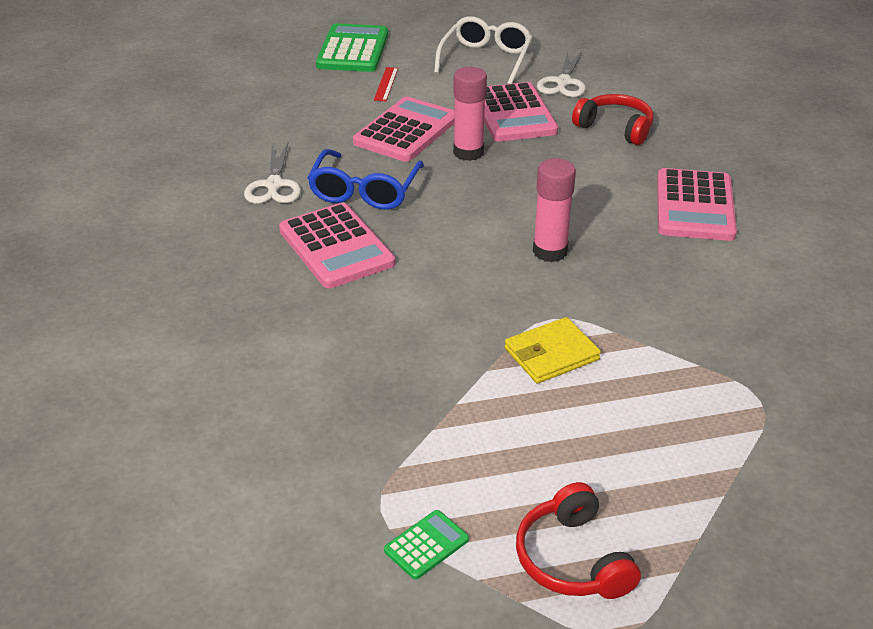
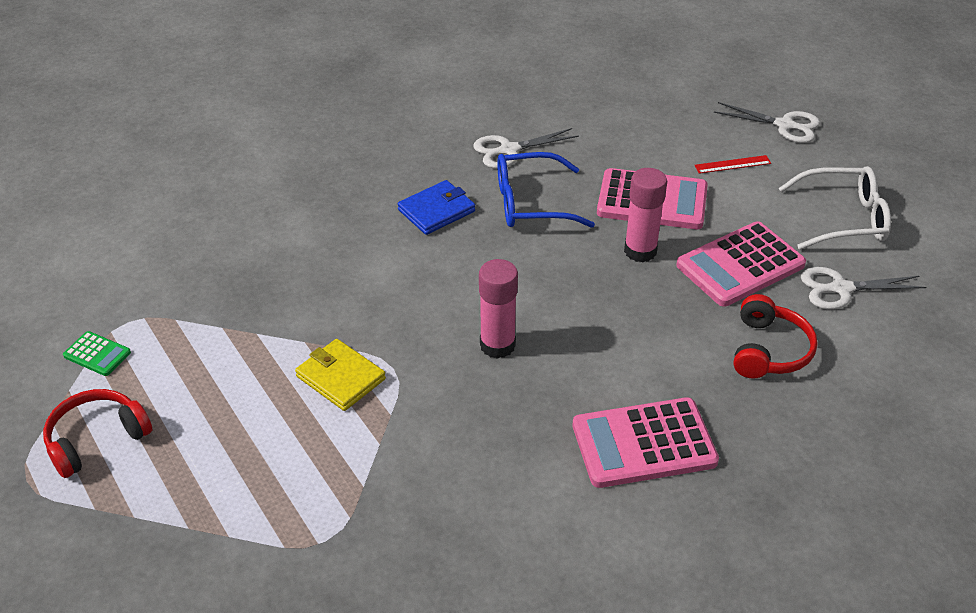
camera: 70 degrees right, 5 degrees up
pink calculator [279,203,395,288] -> blue wallet [398,180,475,235]
green calculator [316,23,388,72] -> white scissors [714,102,820,143]

